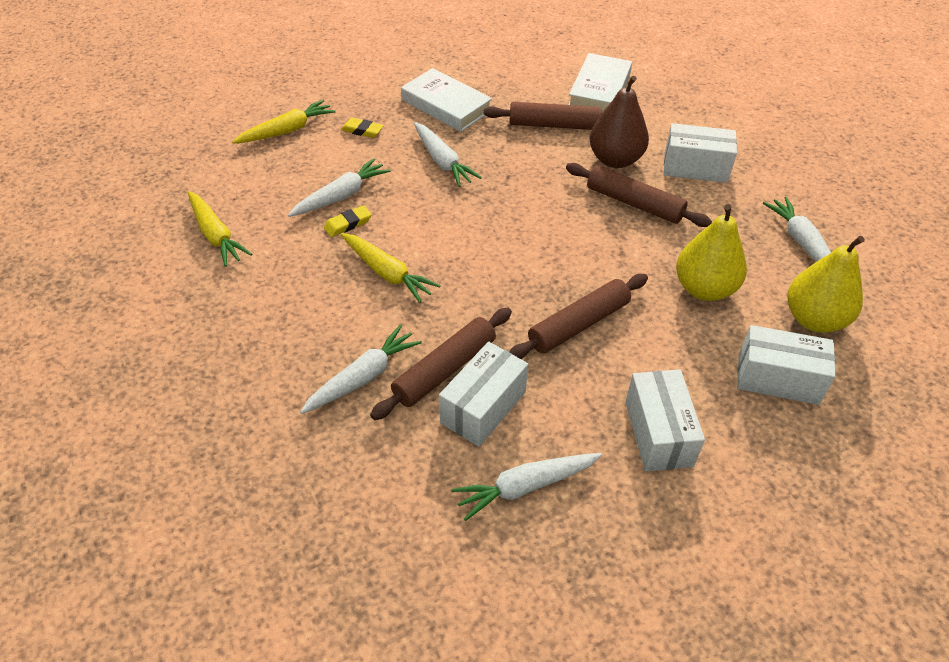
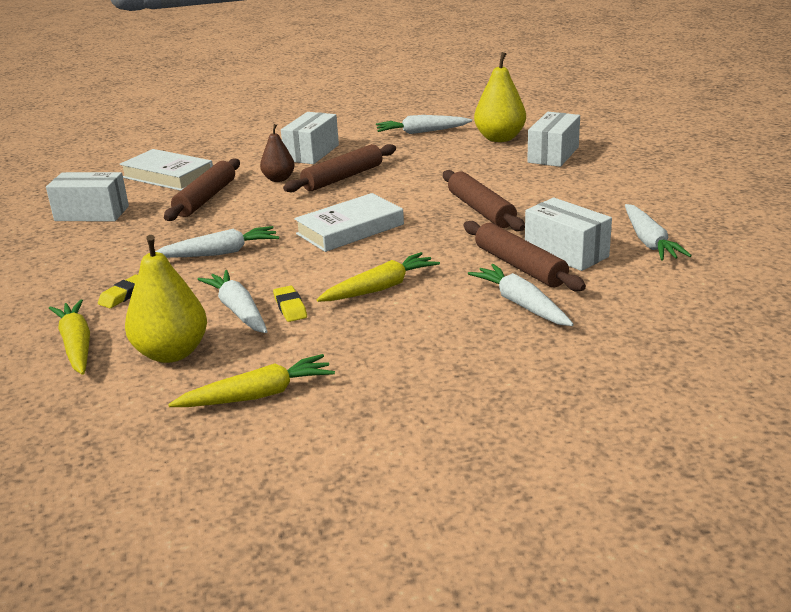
camera: 75 degrees left, 20 degrees down
white book [401,68,492,132] -> white book moved to [294,193,404,252]
brown pear [589,76,649,168] -> brown pear [260,124,295,182], size x0.61
white box [625,369,705,472] -> white box moved to [46,172,129,221]
yellow pear [676,204,747,301] -> yellow pear moved to [125,235,207,363]

